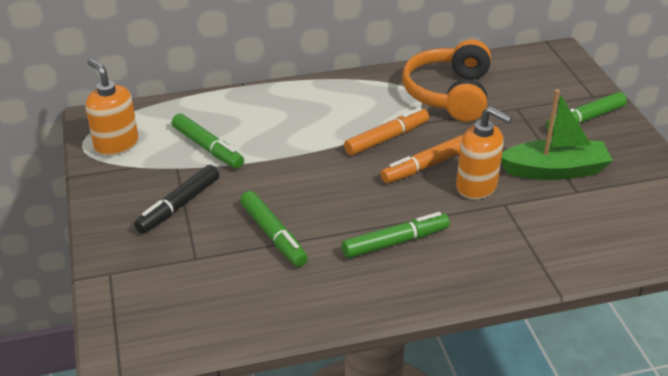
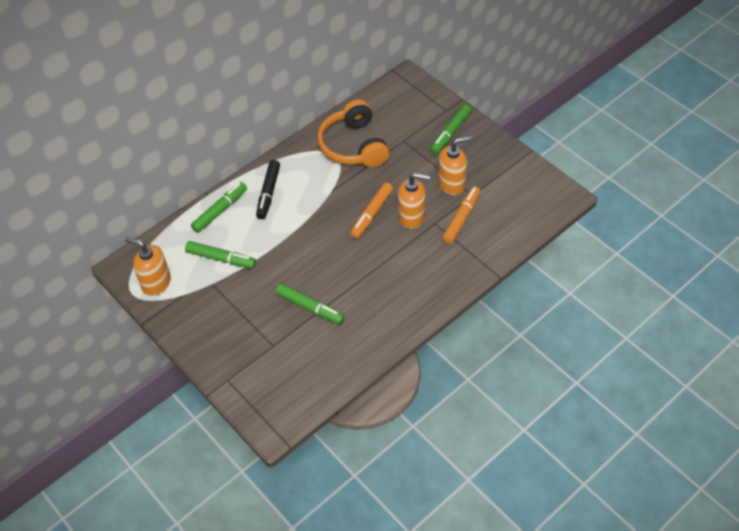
camera: 25 degrees left, 15 degrees up
black marker [134,165,219,234] -> black marker moved to [256,160,280,219]
green marker [342,212,450,258] -> green marker moved to [191,182,247,233]
orange marker [344,107,429,155] -> orange marker moved to [442,186,480,244]
green boat [501,89,613,180] -> orange soap dispenser [438,136,471,195]

